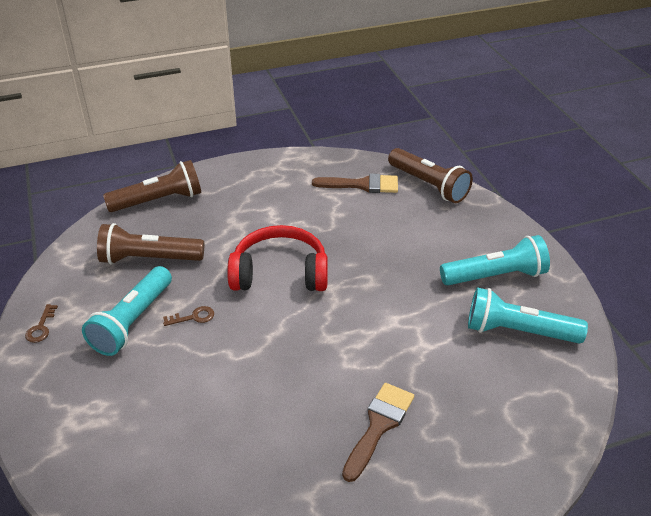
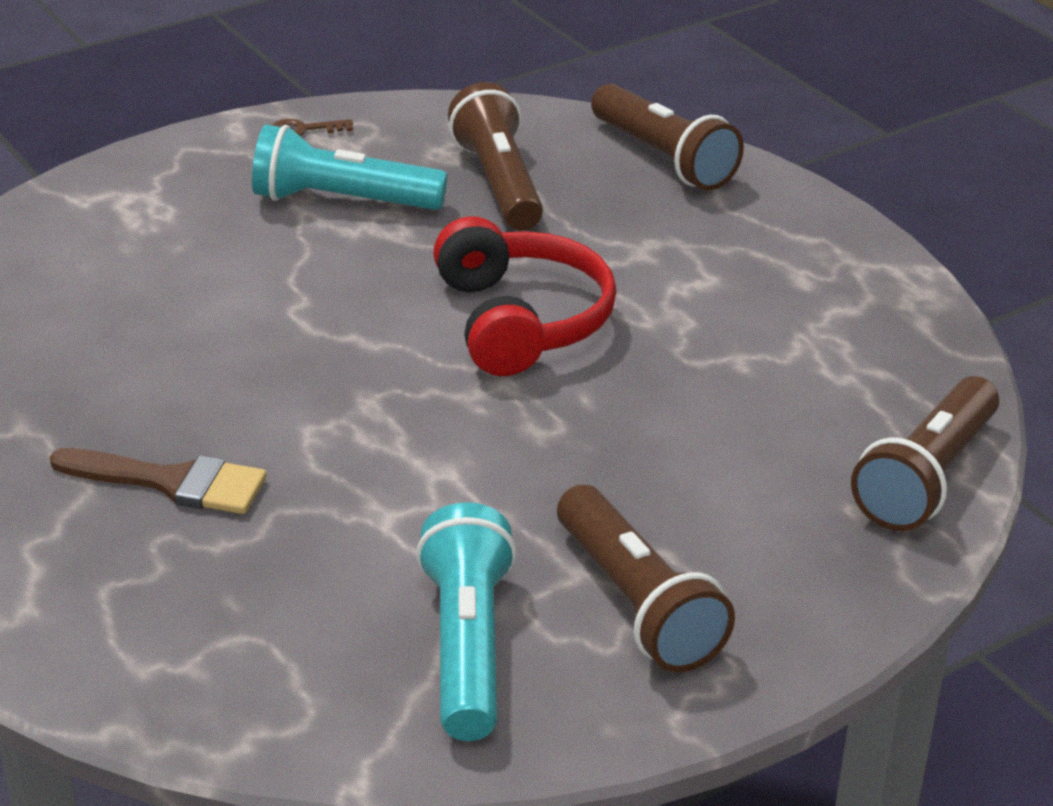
camera: 75 degrees right, 5 degrees down
brown key [163,306,214,326] -> none
brown brush [312,173,398,193] -> none
turquoise flashlight [440,235,550,286] -> brown flashlight [557,485,735,672]

